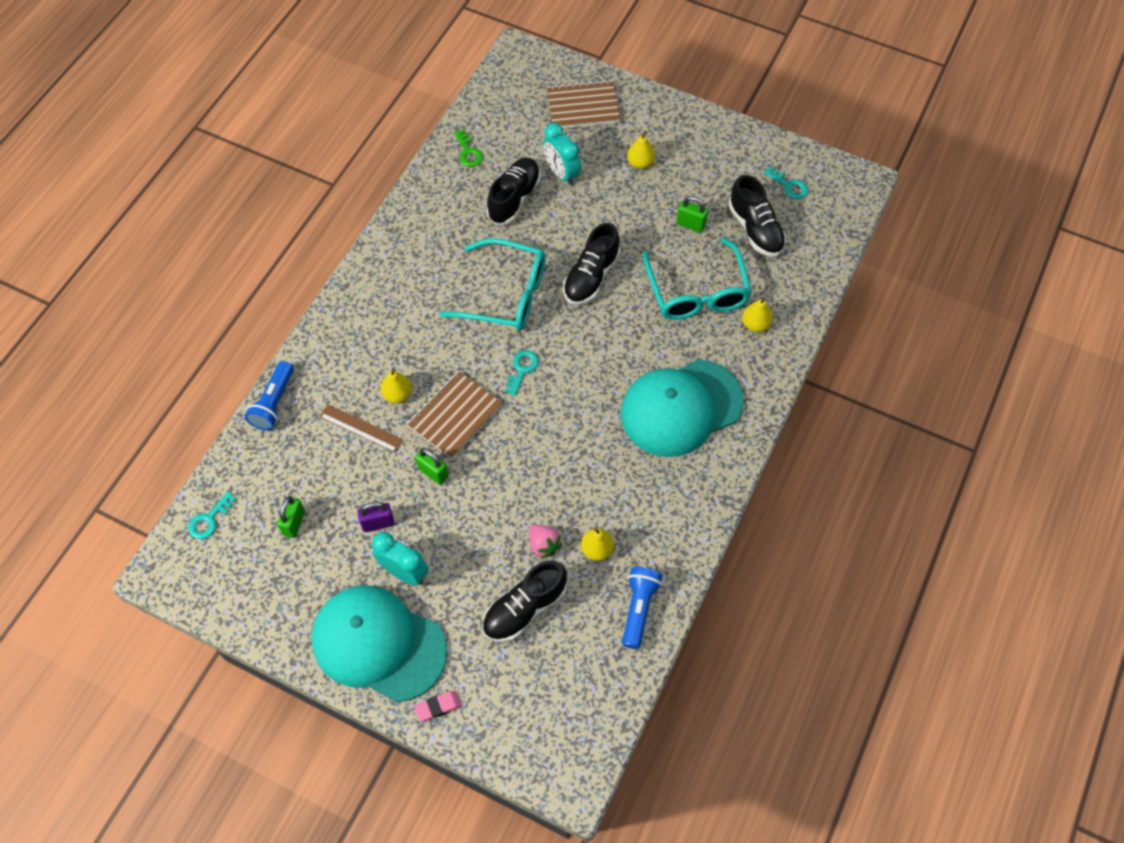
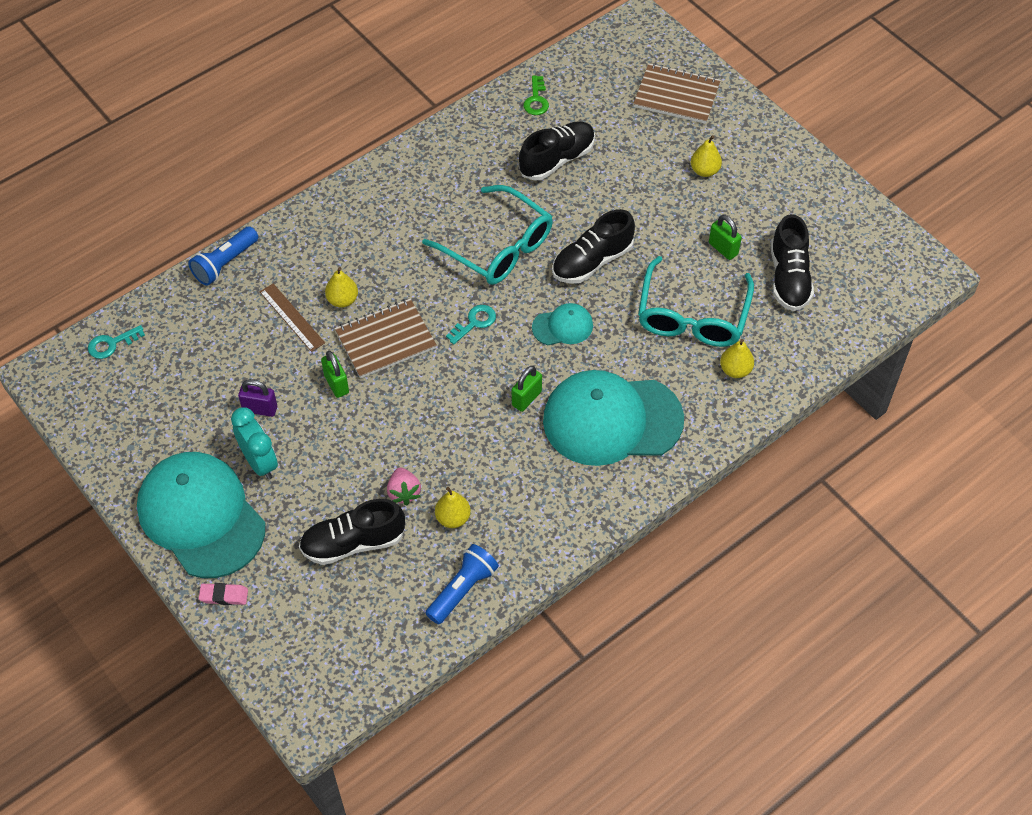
camera: 25 degrees right, 5 degrees down
green padlock [277,496,305,538] -> green padlock moved to [512,366,542,412]
turquoise clock [543,123,581,186] -> none
turquoise key [764,167,808,199] -> none
none -> turquoise cap [532,303,593,345]

